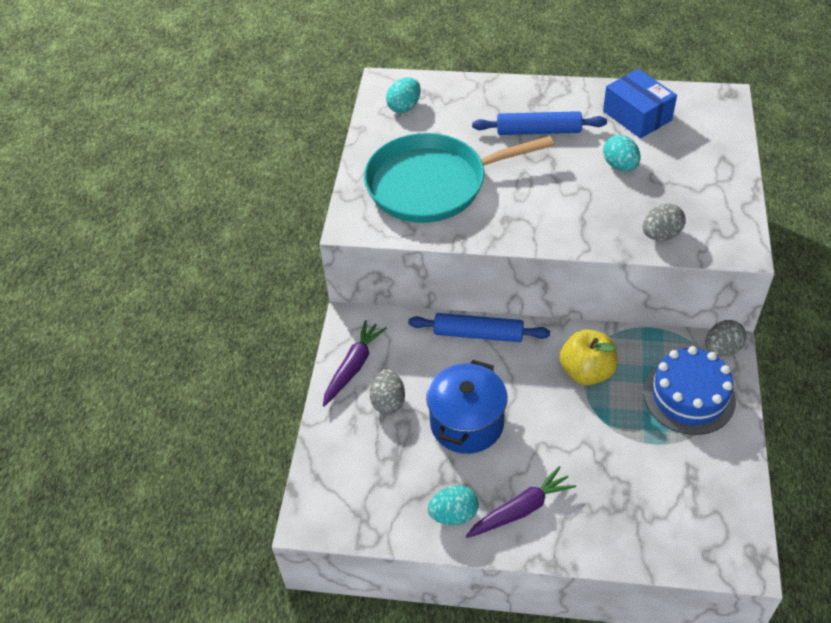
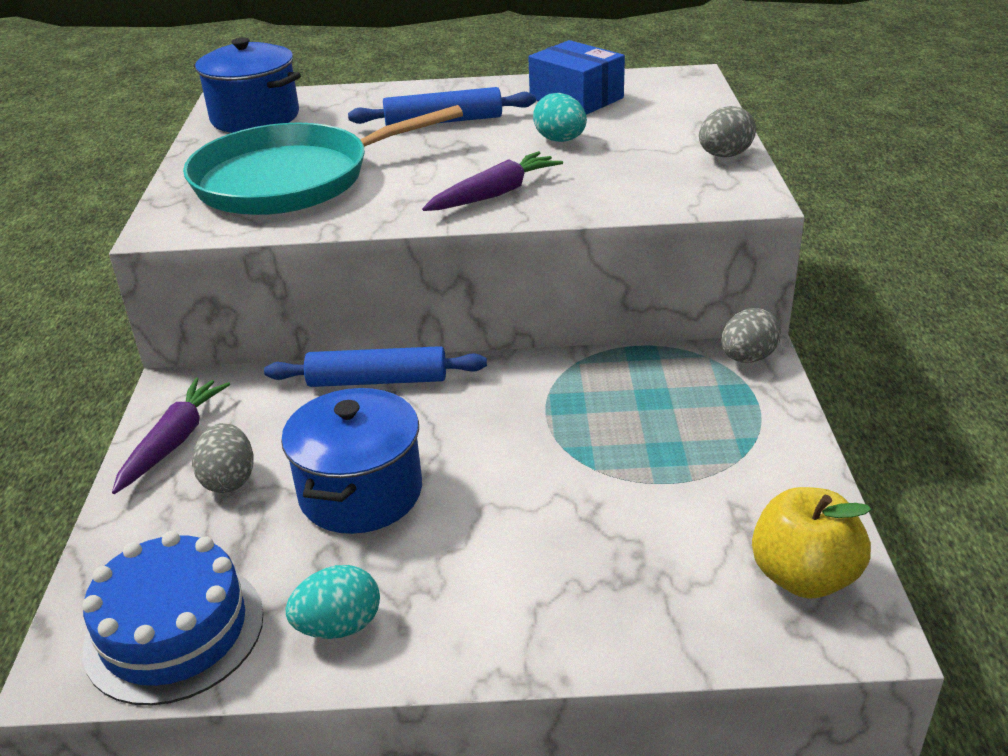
camera: 10 degrees left, 15 degrees down
turquoise egg [386,77,421,113] -> blue pot [194,38,301,133]
purple carrot [466,466,576,538] -> purple carrot moved to [422,151,563,211]
yellow apple [560,329,618,385] -> yellow apple moved to [752,487,871,599]
grey egg [643,204,686,240] -> grey egg moved to [699,106,756,157]
blue cake [643,346,736,435] -> blue cake moved to [82,531,263,705]

